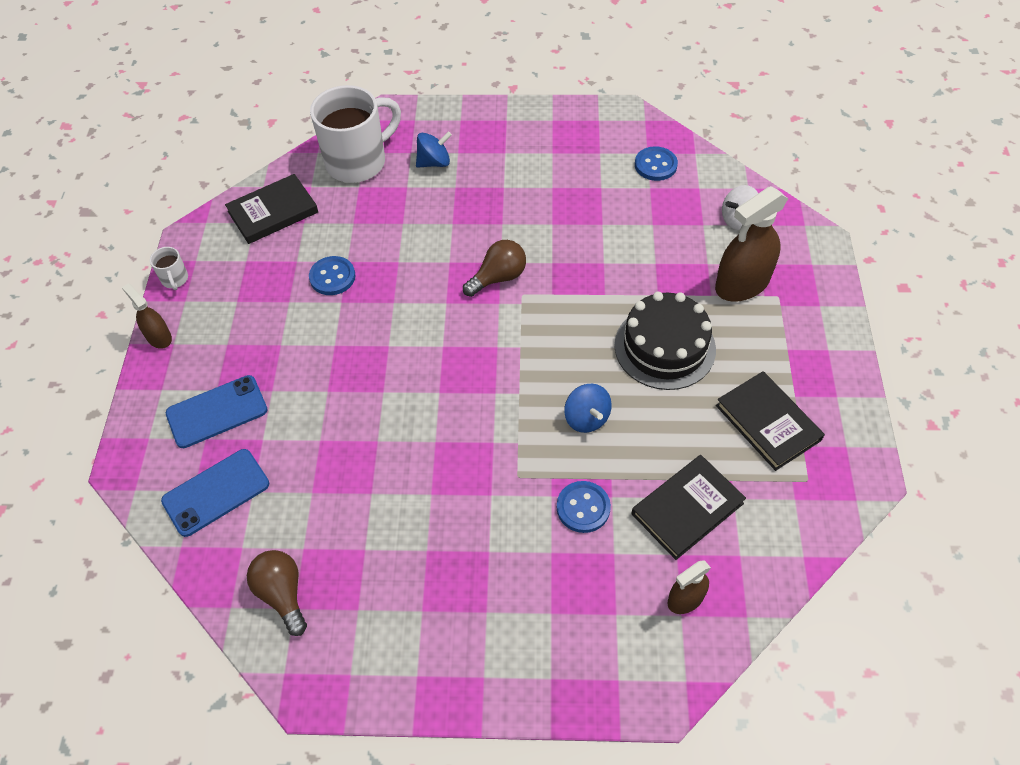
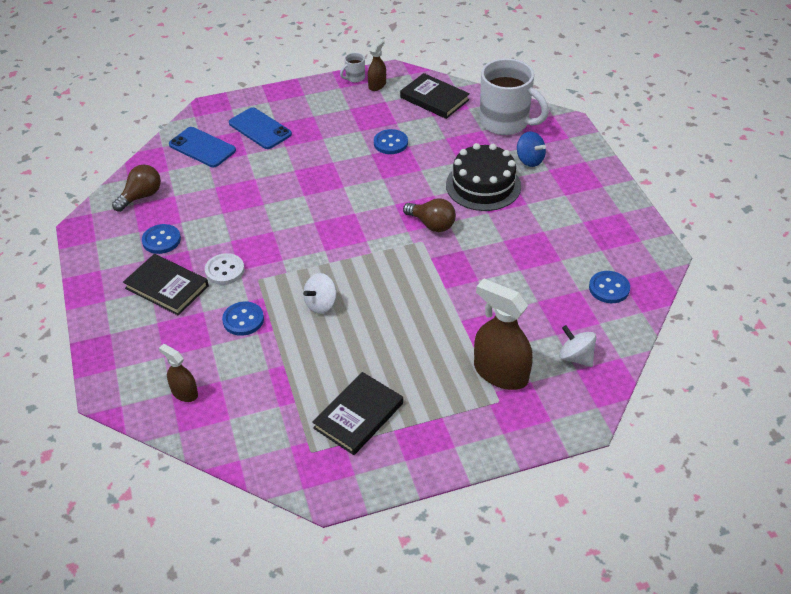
camera: 70 degrees right, 10 degrees down
brown spray bottle [122,283,172,349] -> brown spray bottle moved to [368,39,386,91]
blue spinning top [564,384,612,433] -> white spinning top [303,273,337,314]
black cake [614,292,716,390] -> black cake moved to [446,143,521,211]
black book [632,455,746,560] -> black book moved to [123,254,209,315]
none -> blue button [142,224,181,254]
none -> white button [205,253,245,285]

